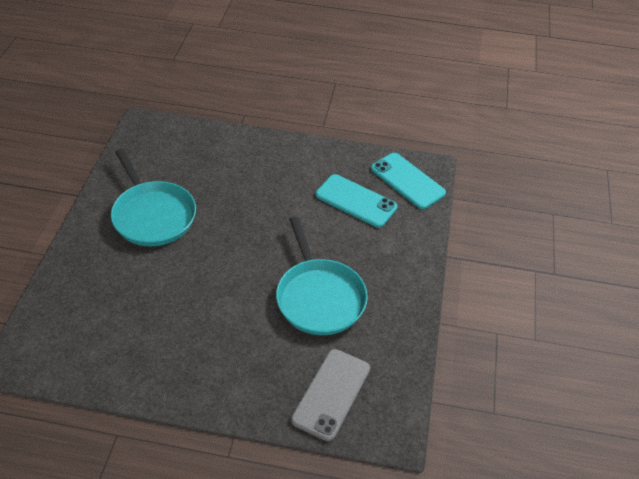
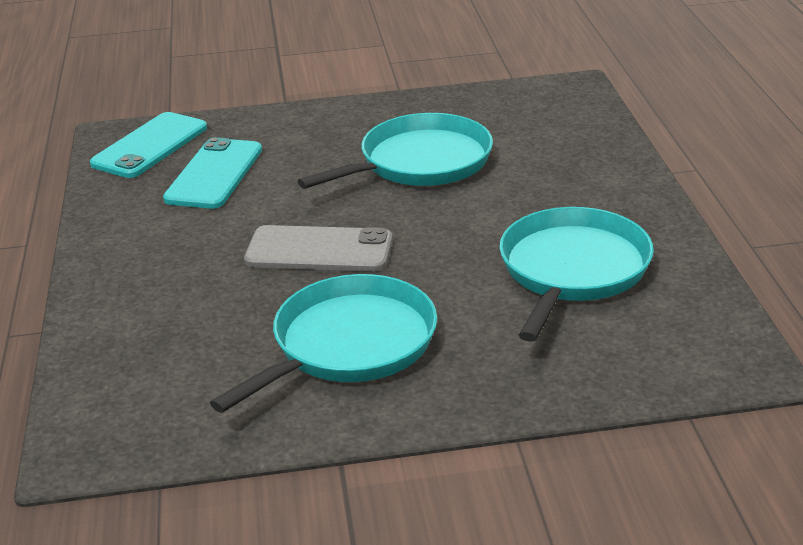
camera: 105 degrees left, 15 degrees down
grey phone [291,349,370,441] -> grey phone moved to [244,225,393,272]
none -> turquoise pan [499,207,654,342]

